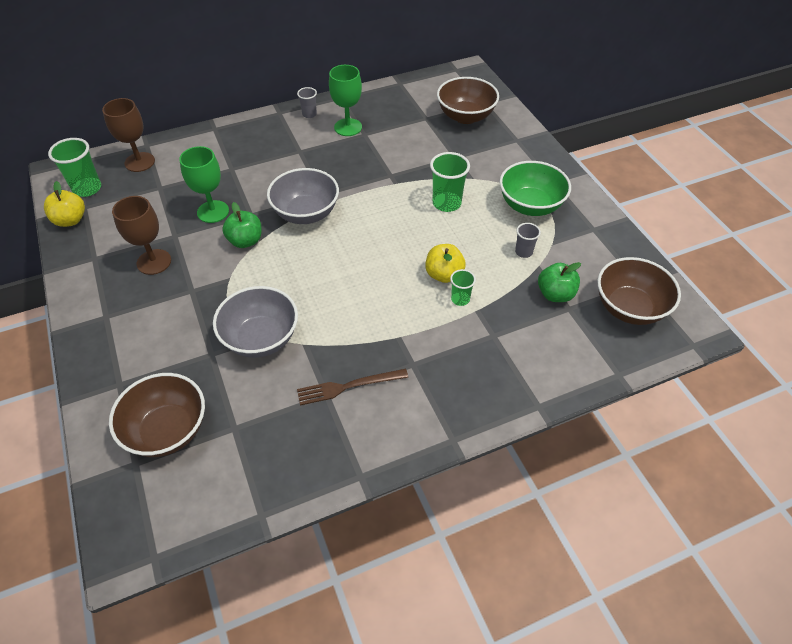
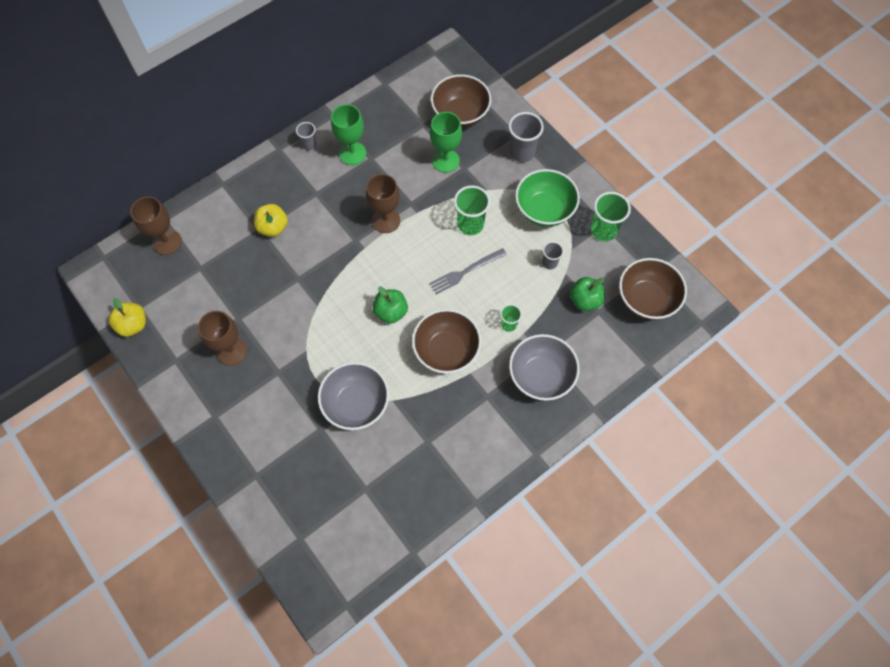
camera: 15 degrees left, 15 degrees up
green cup [48,138,101,197] -> green cup moved to [591,192,631,242]
brown bowl [109,373,205,457] -> brown bowl moved to [412,309,481,374]
green goblet [179,146,229,223] -> green goblet moved to [430,112,462,173]
green apple [222,202,261,248] -> green apple moved to [373,286,408,324]
grey bowl [267,168,339,224] -> grey bowl moved to [509,334,580,401]
brown fork [297,369,408,406] -> none
yellow apple [425,244,466,283] -> yellow apple moved to [254,204,288,237]
none -> brown goblet [366,174,400,233]
none -> grey fork [429,248,507,295]
none -> grey cup [509,112,544,162]

